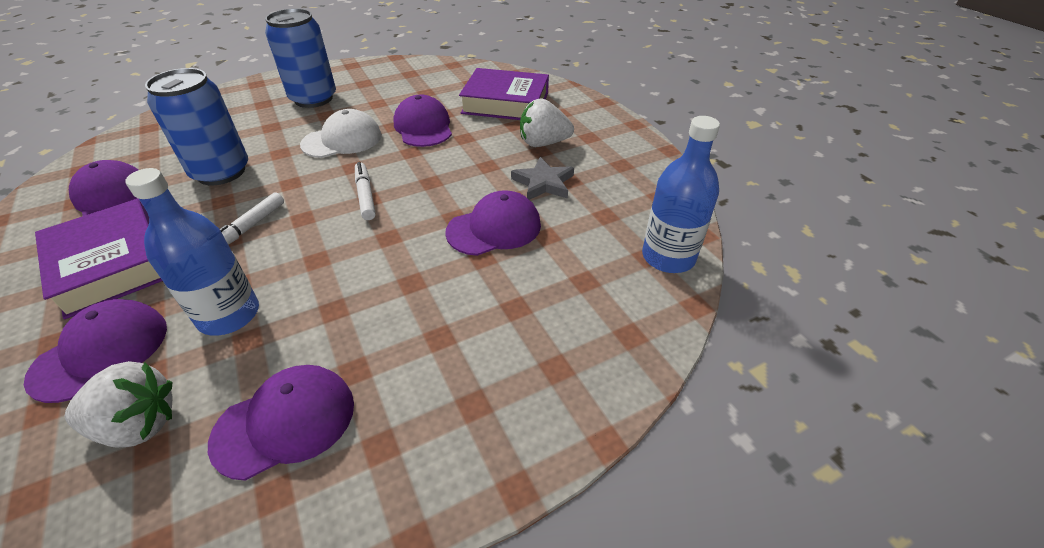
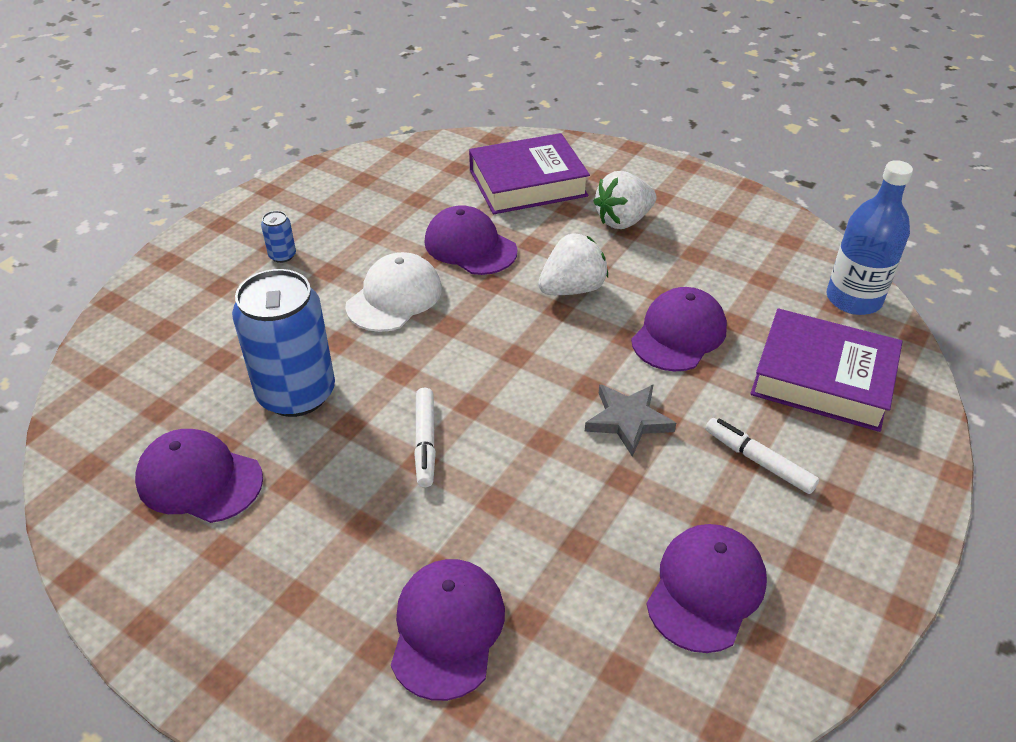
camera: 30 degrees left, 0 degrees up
purple book [35,199,162,319] -> purple book moved to [750,308,903,432]
white strawberry [65,361,173,448] -> white strawberry moved to [538,233,608,295]
blue bottle [125,168,259,336] -> none
blue can [265,8,336,108] -> blue can [261,211,296,263], size x0.41
white marker [355,162,376,220] -> white marker moved to [705,418,819,494]
grey star [511,157,574,200] -> grey star moved to [585,384,676,457]

